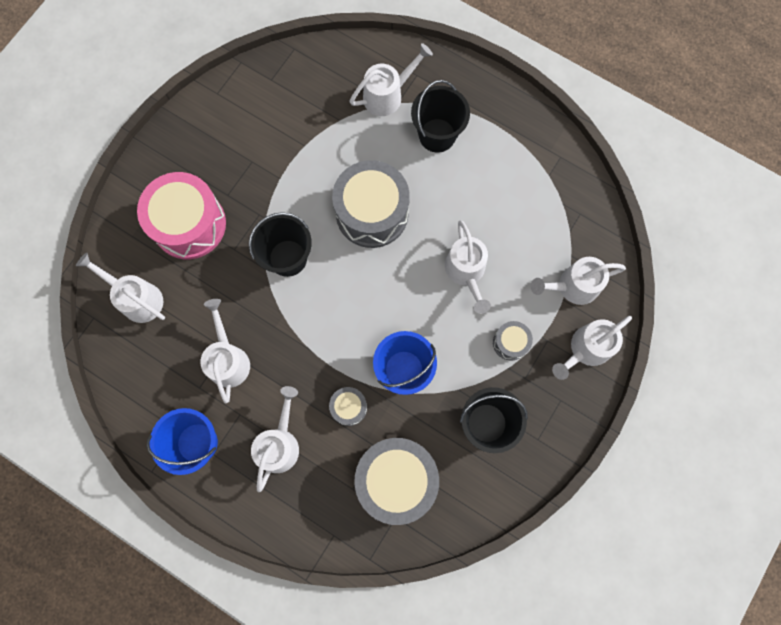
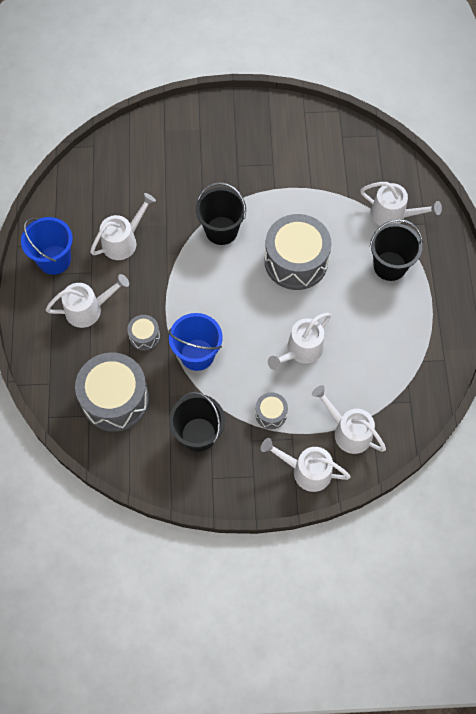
camera: 55 degrees right, 10 degrees down
white watering can [76,253,165,323] -> none
pink drum [137,172,226,259] -> none

